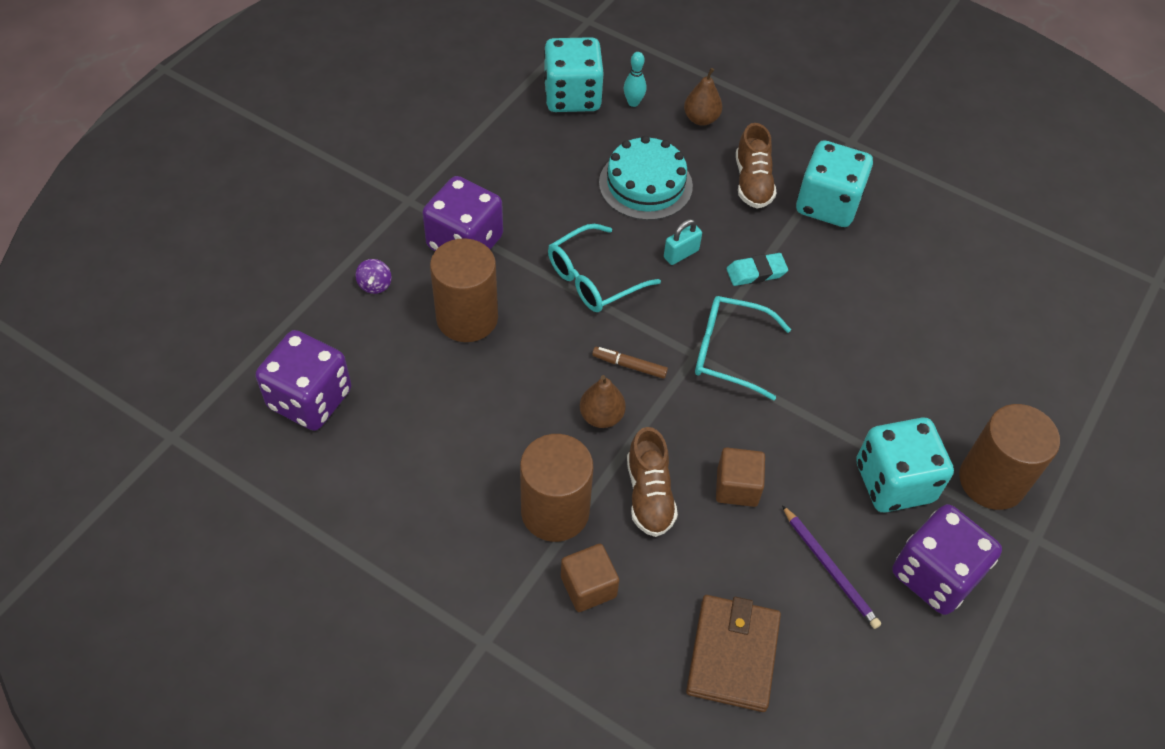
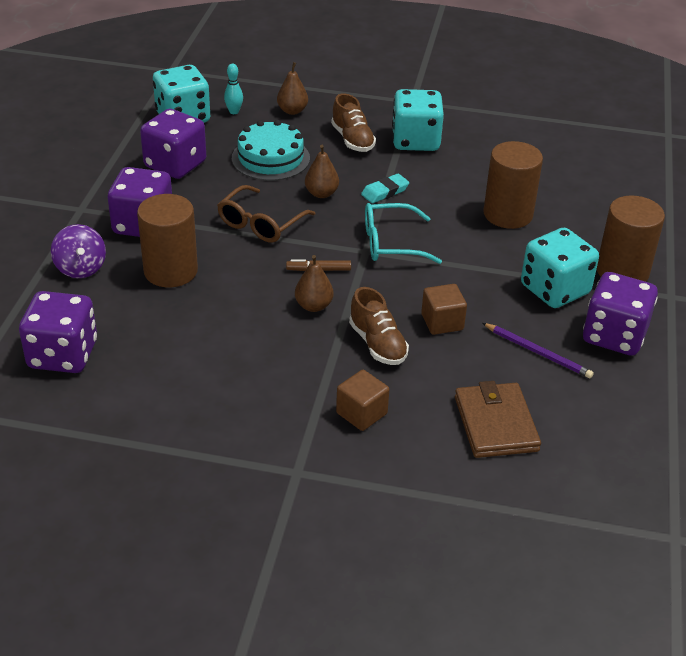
camera: 20 degrees left, 15 degrees down
purple spinning top [355,259,392,294] -> purple spinning top [51,224,106,278], size x1.69
brown cylinder [520,434,594,542] -> brown cylinder moved to [483,141,543,229]
turquoise glasses [548,224,661,312] -> brown glasses [217,185,315,243]
turquoise padlock [664,219,702,265] -> brown pear [305,145,339,198]
none -> purple dice [140,109,206,179]

